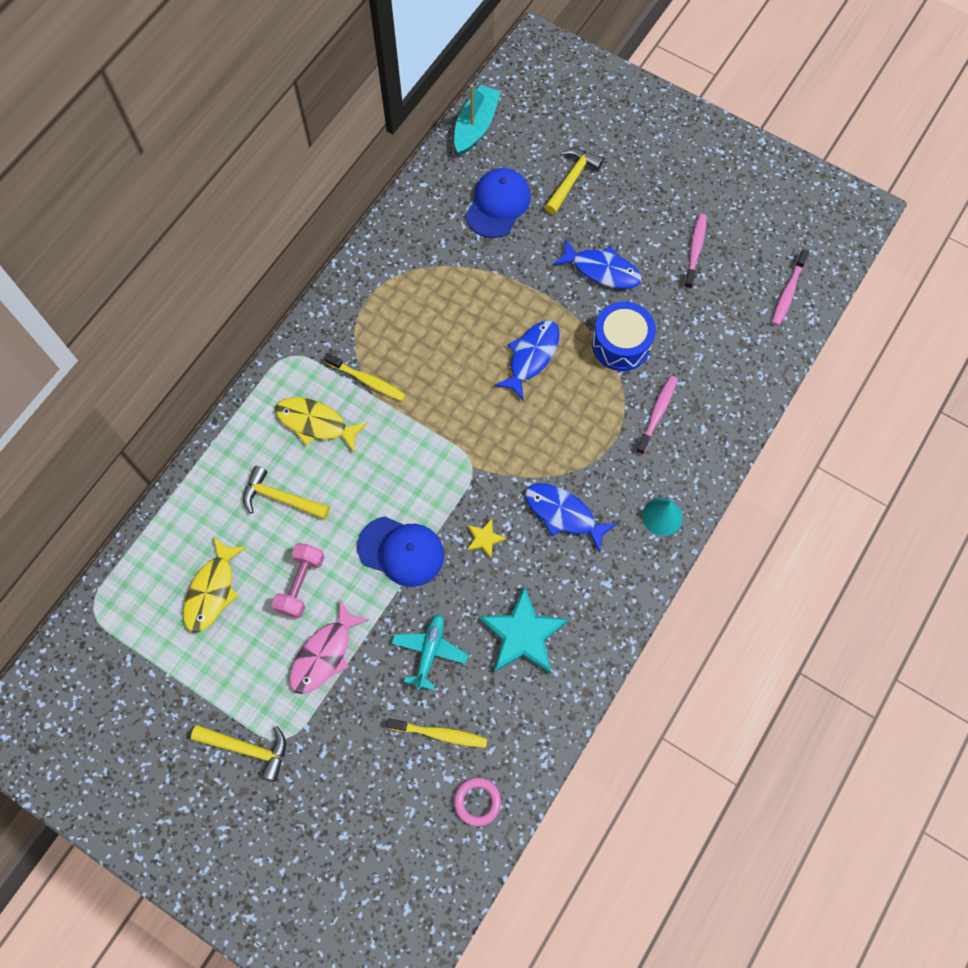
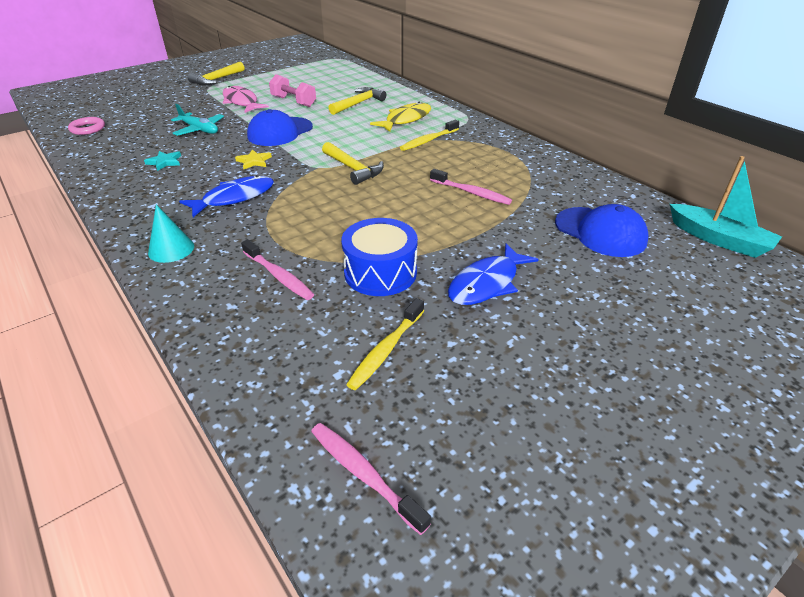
camera: 110 degrees right, 30 degrees down
yellow fish [183,536,246,633] -> none
yellow toothbrush [387,718,487,748] -> yellow toothbrush moved to [346,298,424,390]
turquoise star [478,586,569,674] -> turquoise star [144,151,181,171], size x0.47
blue fish [494,320,559,401] -> none
yellow hammer [545,148,604,214] -> yellow hammer moved to [322,142,384,185]
pink toothbrush [684,214,707,289] -> pink toothbrush moved to [430,169,512,205]

